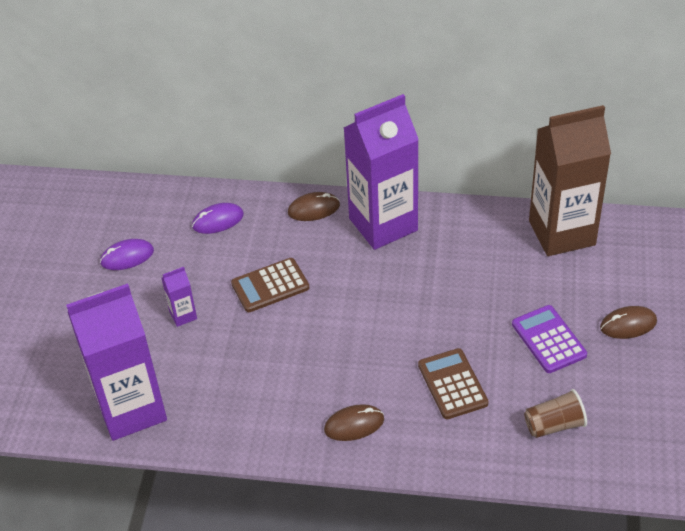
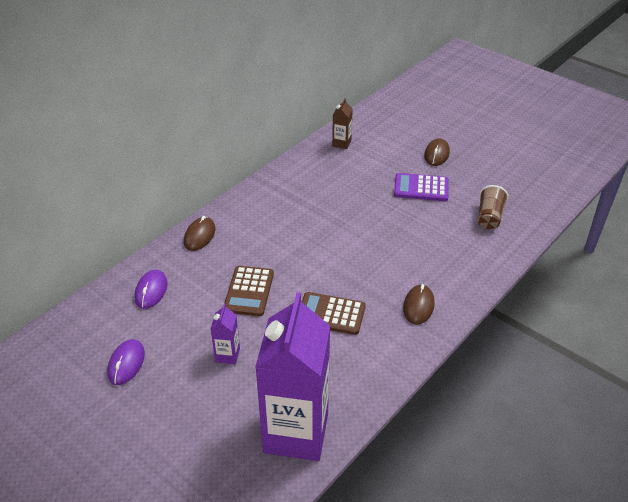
camera: 60 degrees left, 5 degrees down
purple carton [344,94,419,250] -> none
brown calculator [418,348,489,419] -> brown calculator moved to [302,292,366,335]
brown carton [529,105,611,256] -> brown carton [332,98,353,149], size x0.41

